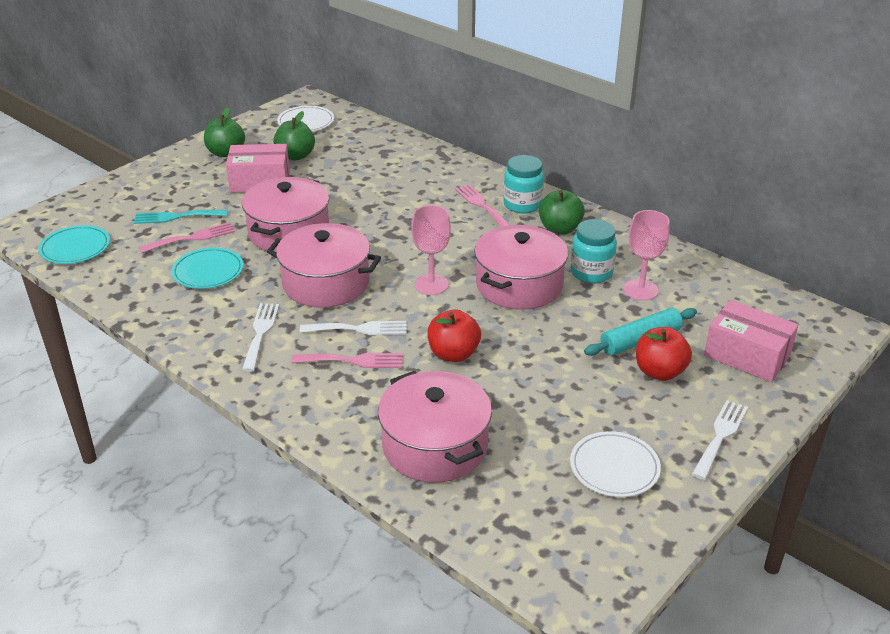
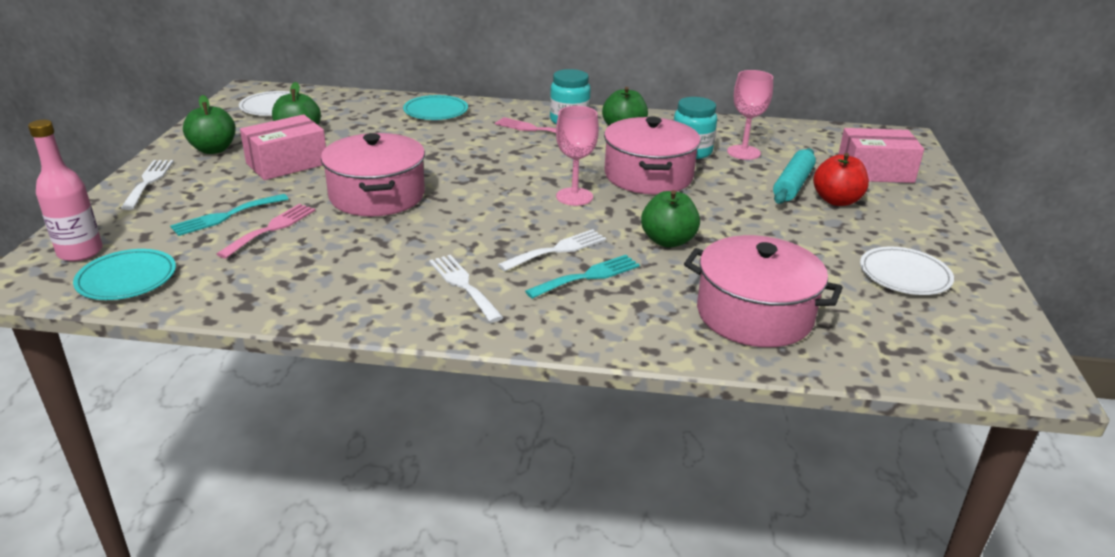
camera: 35 degrees left, 5 degrees down
turquoise plate [171,247,244,289] -> turquoise plate moved to [403,95,468,120]
pink pot [267,223,381,308] -> none
pink fork [291,353,403,368] -> turquoise fork [525,255,640,299]
red apple [427,309,481,362] -> green apple [641,190,700,248]
white fork [692,400,748,480] -> white fork moved to [121,160,174,210]
none -> pink bottle [28,120,103,262]

